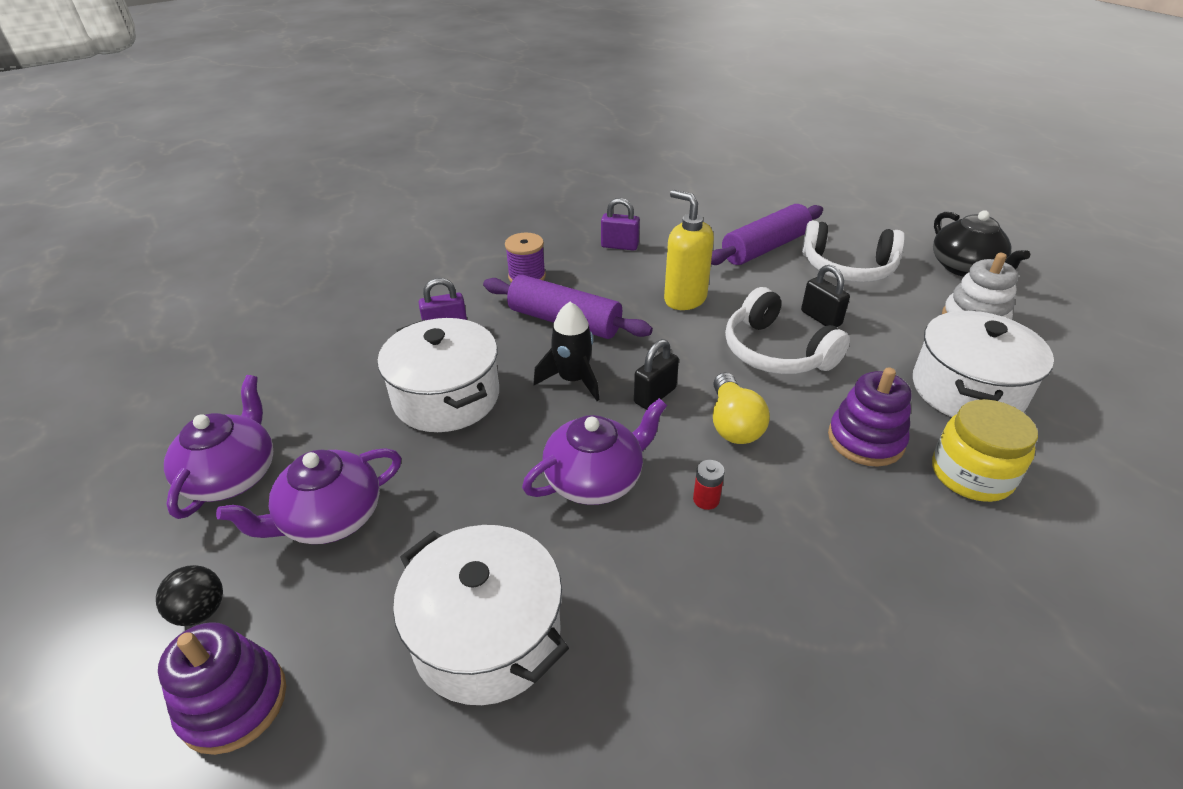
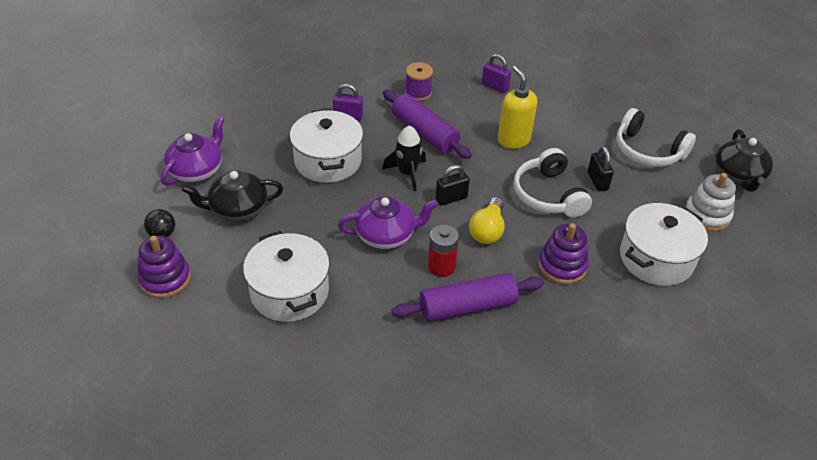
camera: 20 degrees right, 5 degrees up
purple teapot [216,448,401,544] -> black teapot [182,170,283,222]
red battery [693,460,725,510] -> red battery [428,225,459,277], size x1.73
purple rolling pin [711,204,823,265] -> purple rolling pin moved to [391,273,544,321]
yellow jar [932,399,1038,502] -> none

